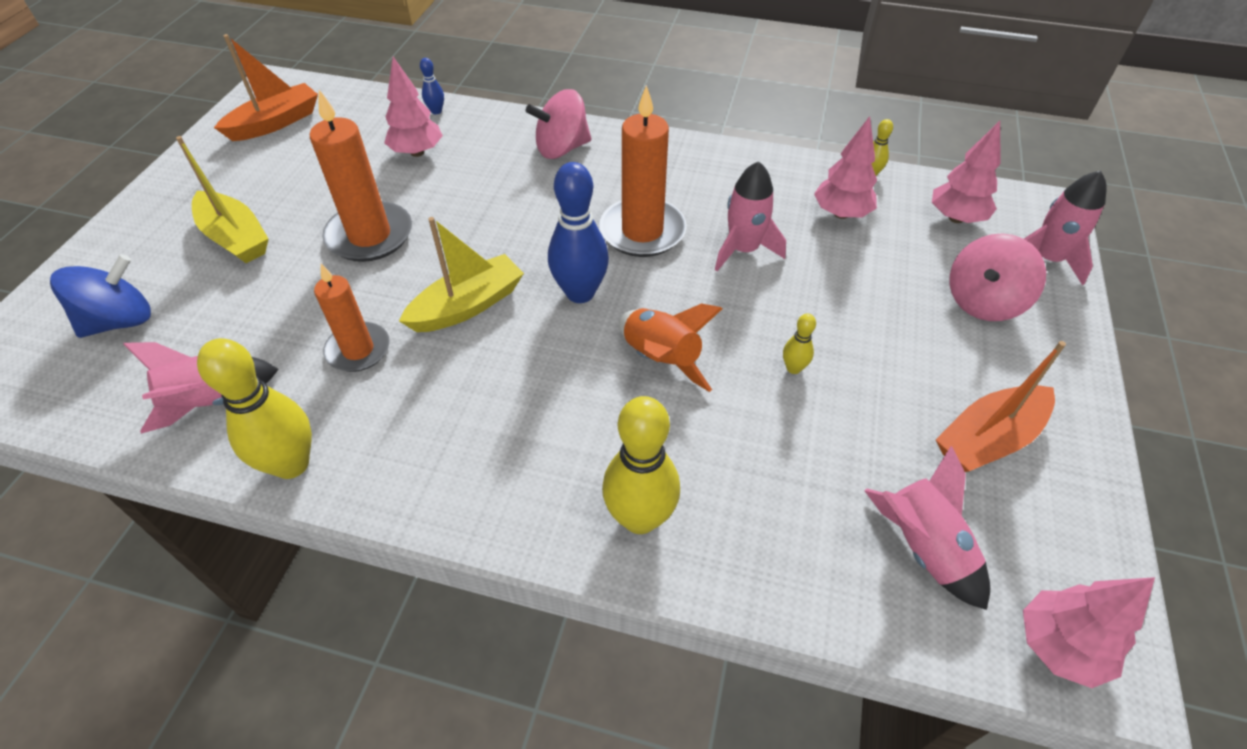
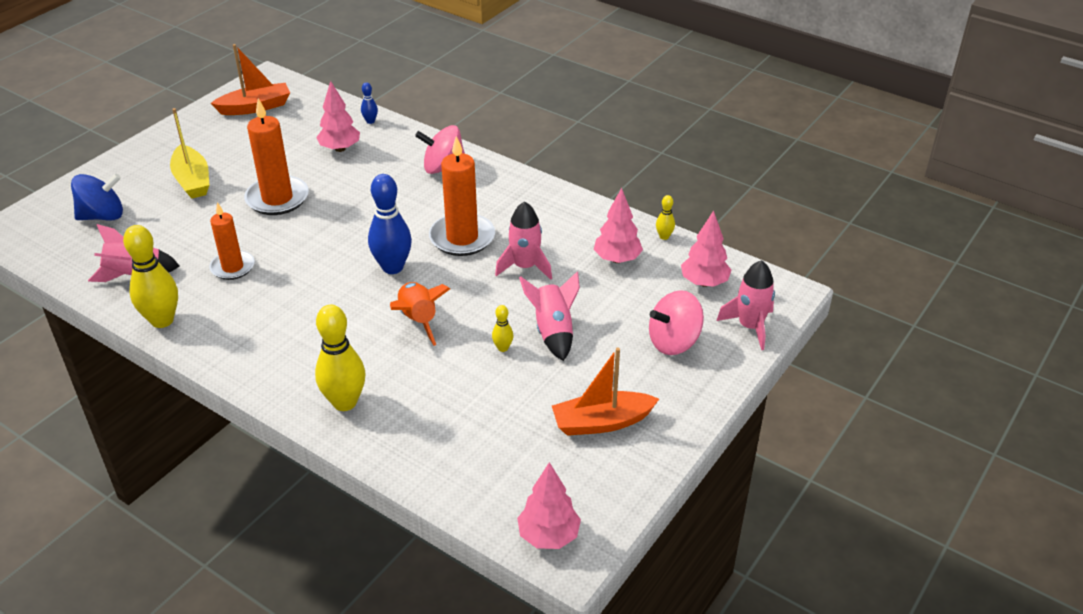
camera: 20 degrees right, 10 degrees down
yellow boat [399,217,524,332] -> none
pink rocket [864,446,990,610] -> pink rocket moved to [519,272,580,361]

